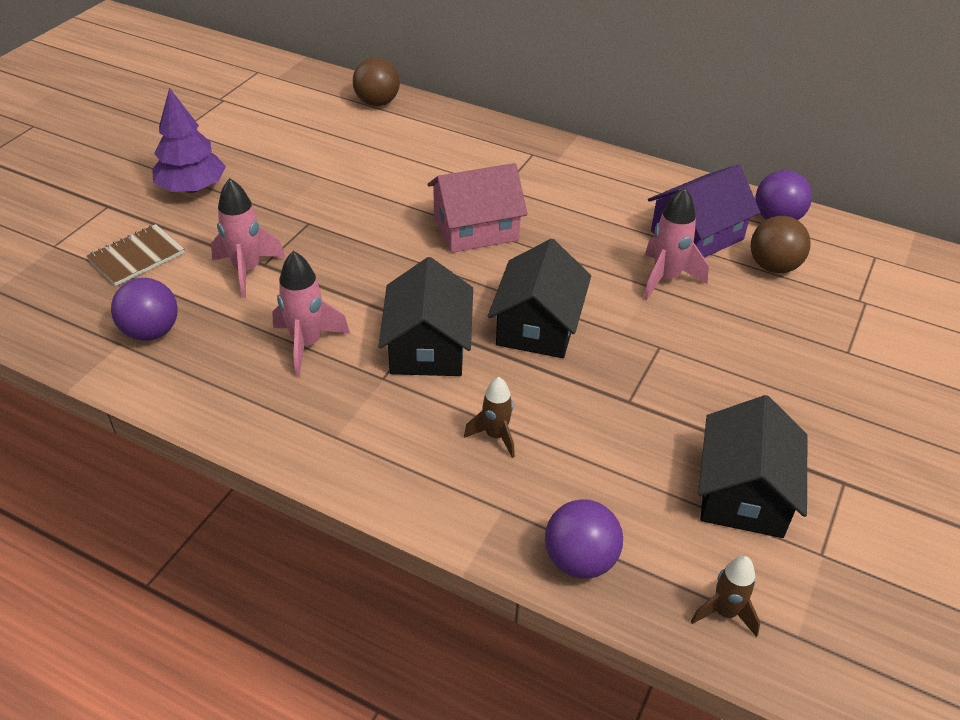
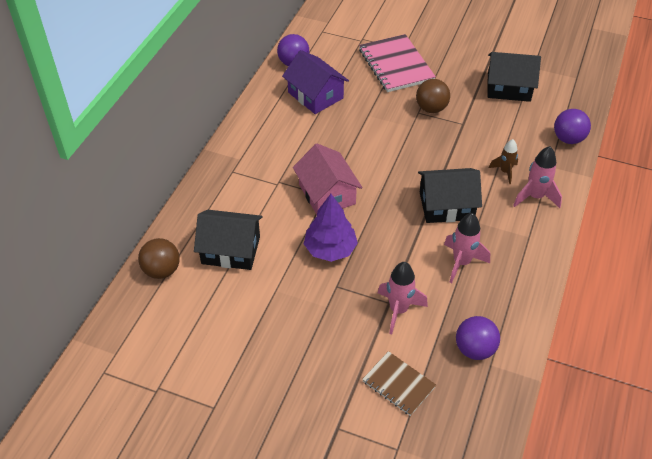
camera: 95 degrees left, 5 degrees up
purple tree [152,88,226,193] -> purple tree moved to [304,194,358,262]
black house [488,239,591,358] -> black house moved to [194,210,263,270]
pink rocket [643,188,709,301] -> pink rocket moved to [513,146,562,208]
brown rocket [691,556,761,637] -> none
brown ball [751,216,811,273] -> brown ball moved to [416,79,450,113]
none -> pink notebook [359,34,436,92]

